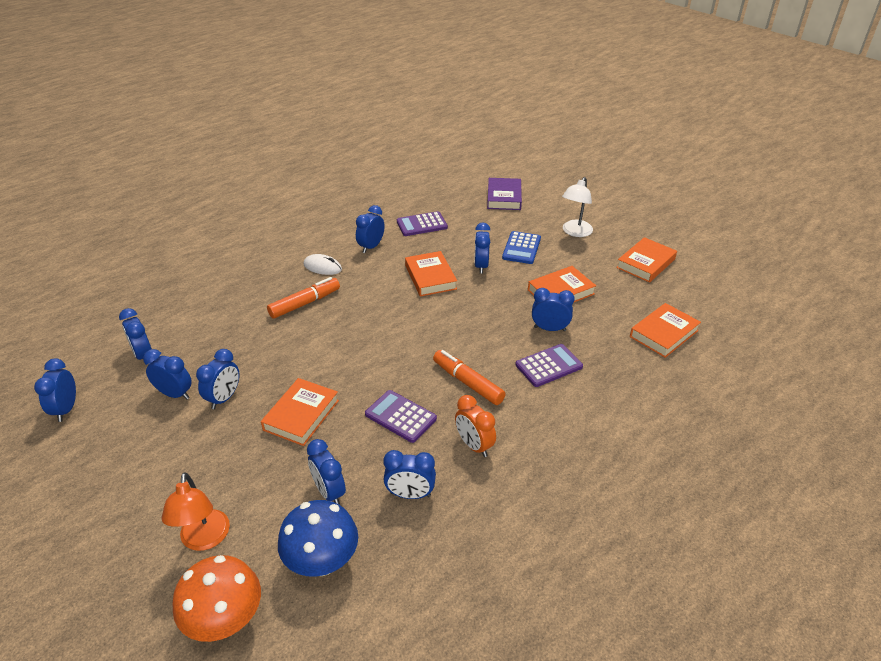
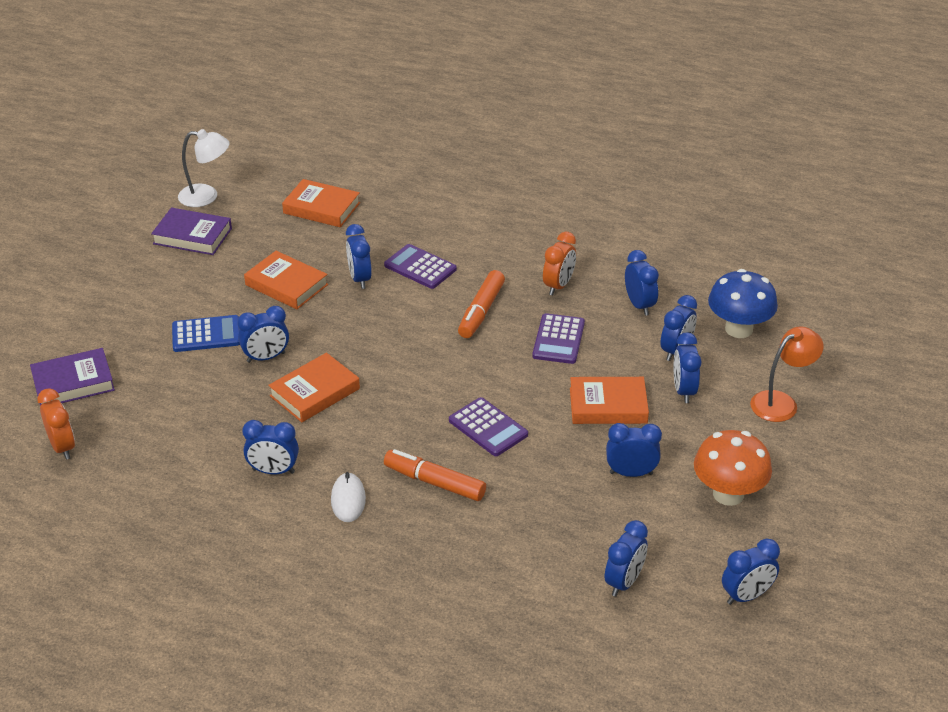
camera: 115 degrees left, 0 degrees up
blue clock [143,349,192,400] -> blue clock moved to [674,332,702,403]
orange mushroom [172,555,261,642] -> orange mushroom moved to [694,430,772,506]
purple calculator [397,211,448,236] -> purple calculator moved to [449,397,528,456]
white lamp [562,177,593,237] -> white lamp moved to [178,129,230,207]
orange book [616,237,677,283] -> purple book [151,207,232,255]
none -> orange clock [37,388,75,460]

